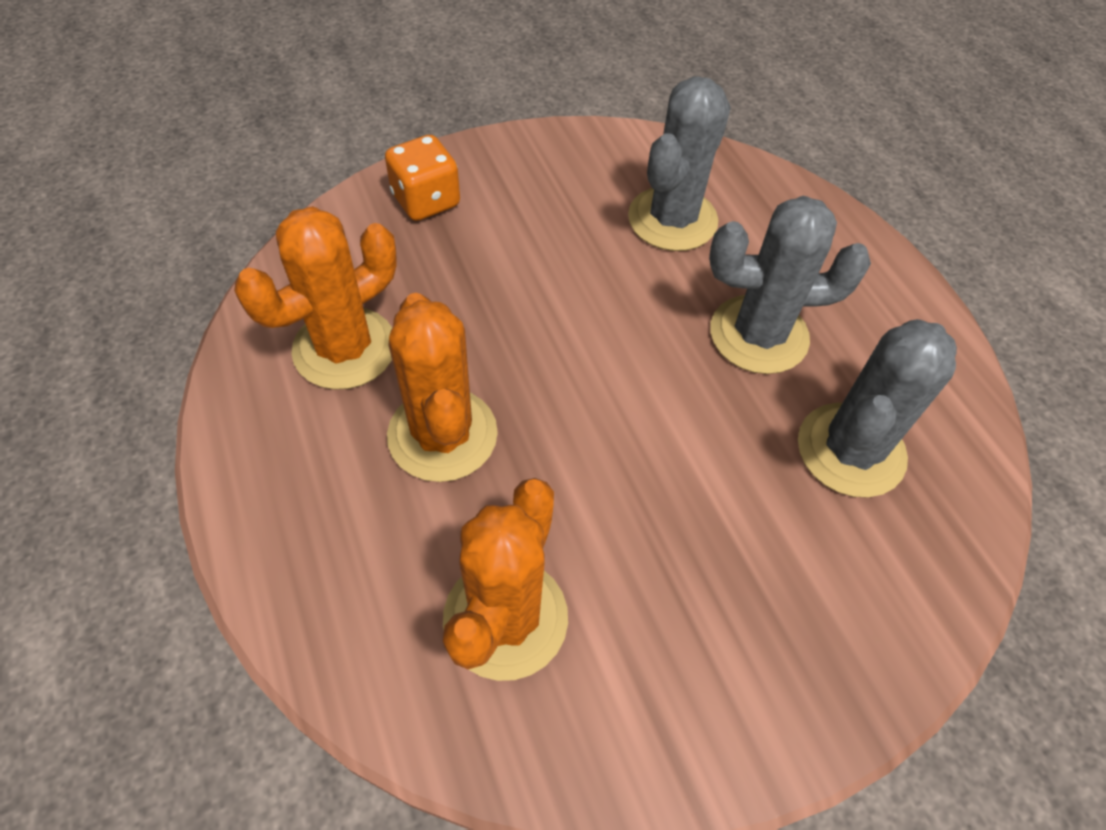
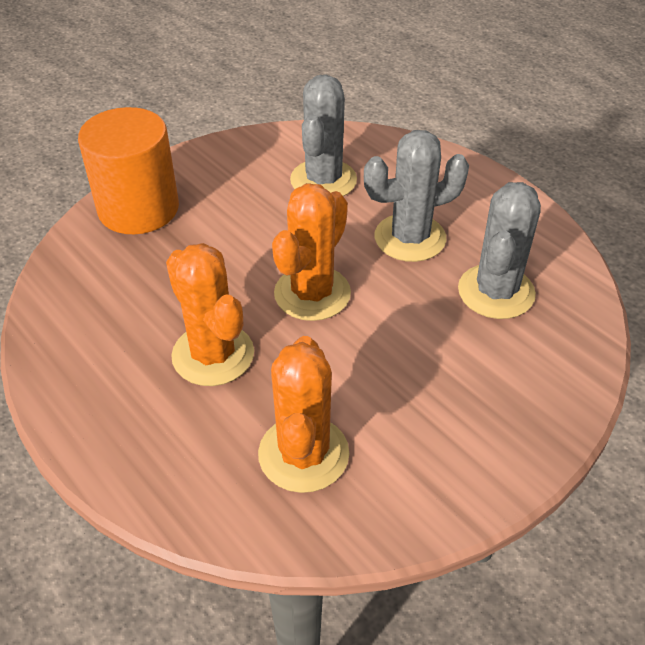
camera: 15 degrees left, 10 degrees down
orange cactus [234,206,397,390] -> orange cactus moved to [272,183,351,321]
orange dice [385,135,460,221] -> orange cylinder [78,107,179,234]

